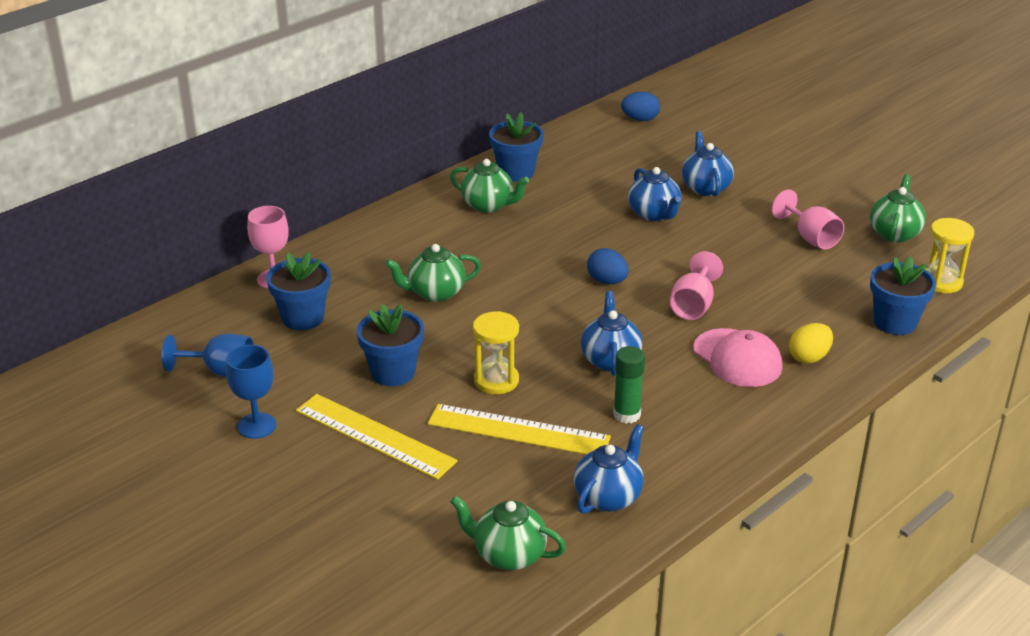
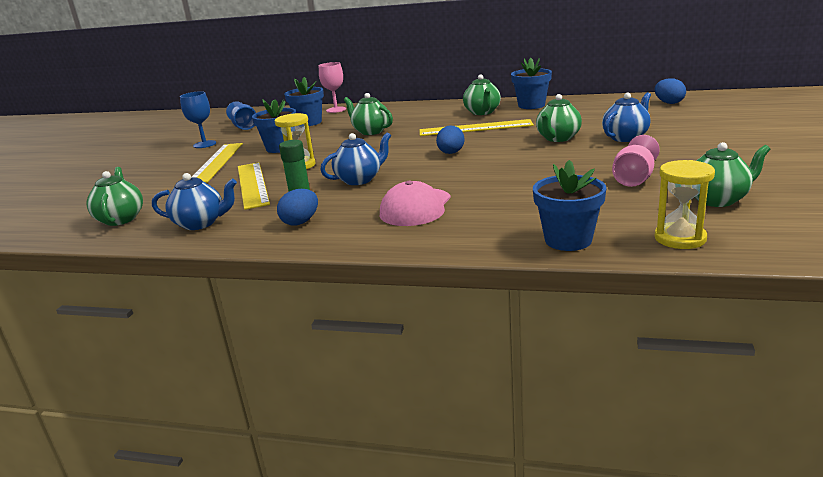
camera: 60 degrees right, 10 degrees down
blue teapot [628,167,681,221] -> green teapot [536,94,582,142]
pink goblet [670,251,723,320] -> none
yellow egg [789,323,833,364] -> none
none -> blue egg [277,189,318,225]
none -> yellow ruler [420,119,534,136]

